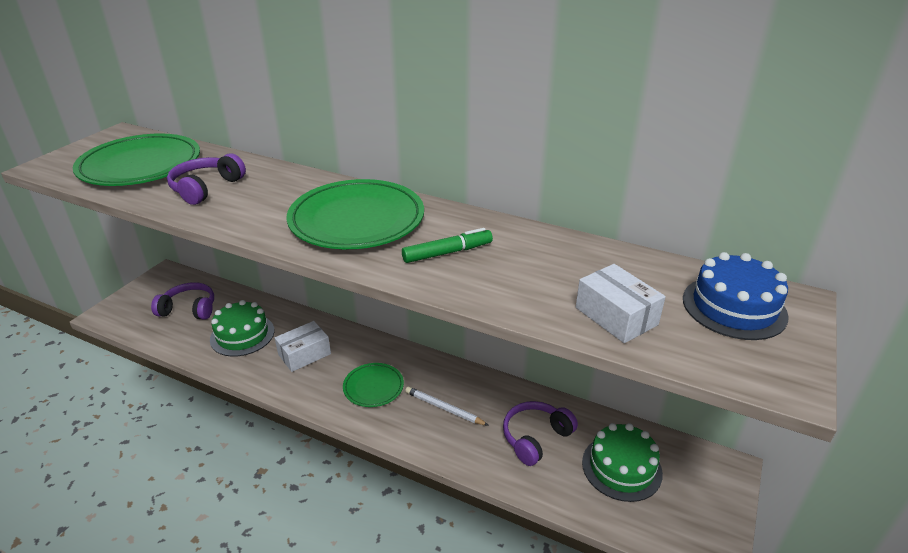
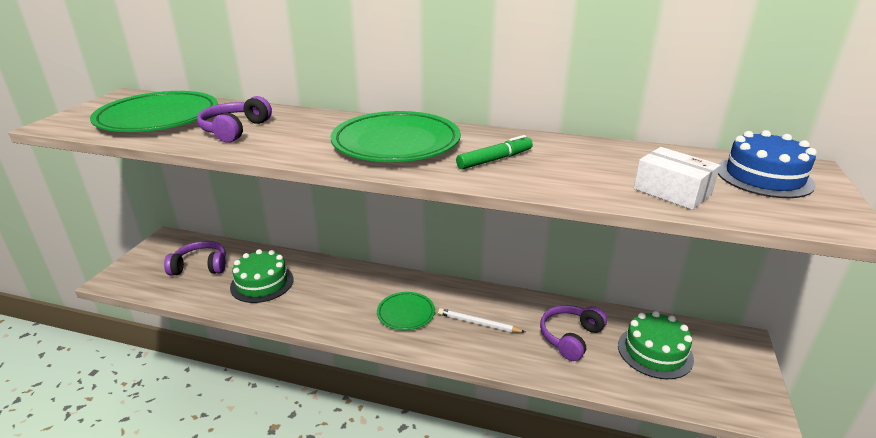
camera: 10 degrees left, 5 degrees down
white box [275,321,331,372] -> none

